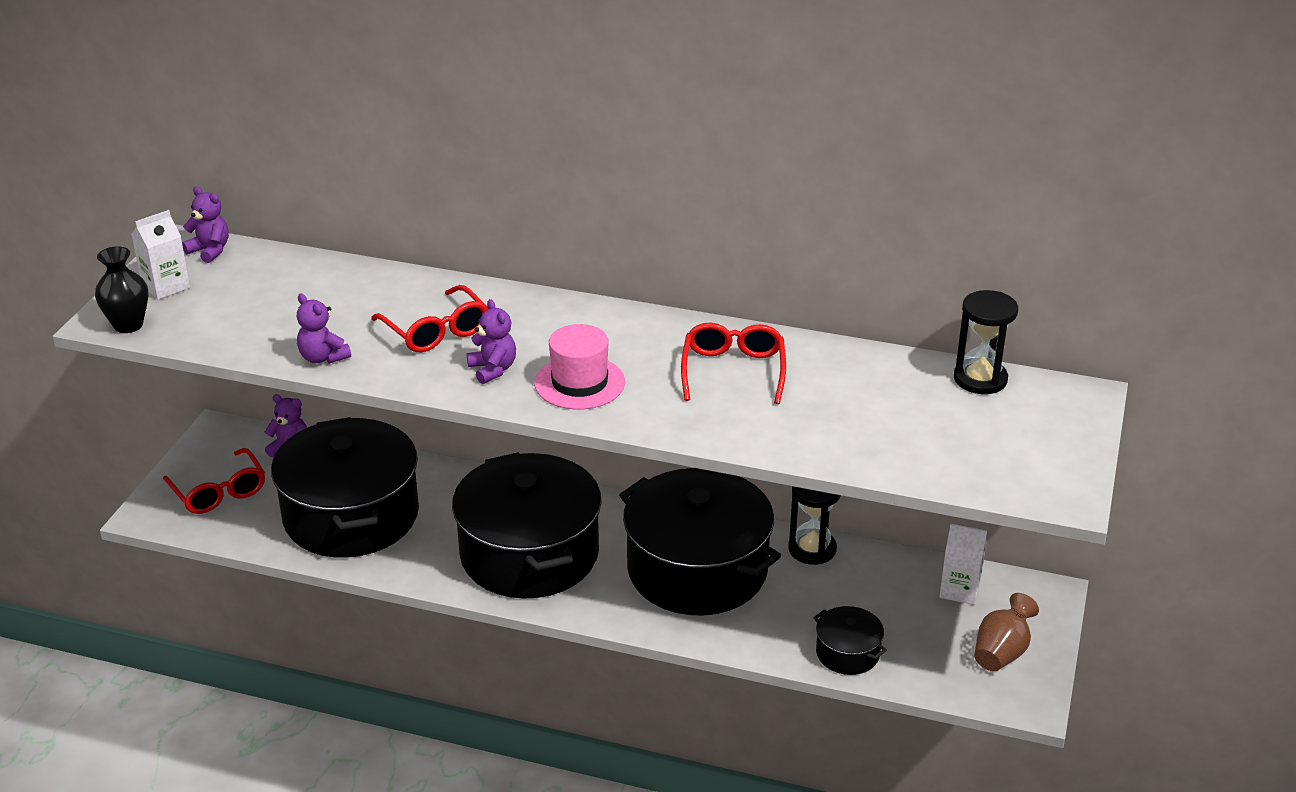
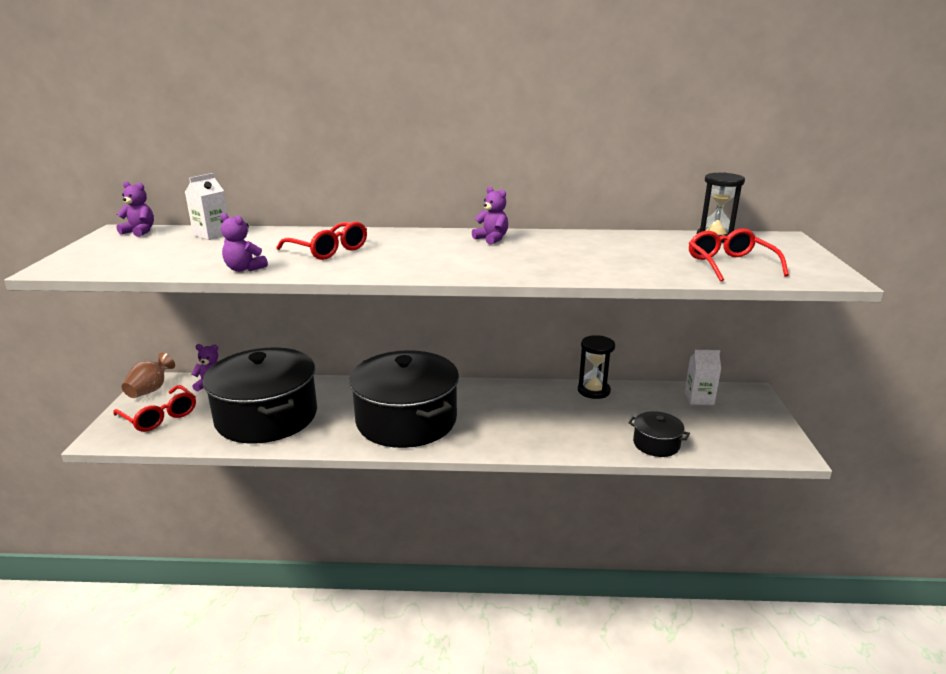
camera: 15 degrees left, 10 degrees down
black vase [95,246,148,333] -> none
white carton [131,210,190,300] -> white carton moved to [185,173,228,240]
purple teddy bear [467,299,516,384] -> purple teddy bear moved to [472,186,508,245]
pink hat [534,324,625,410] -> none
black pot [619,468,781,615] -> none
red glasses [681,322,786,404] -> red glasses moved to [689,228,789,282]
brown vase [974,593,1039,671] -> brown vase moved to [122,353,175,398]

